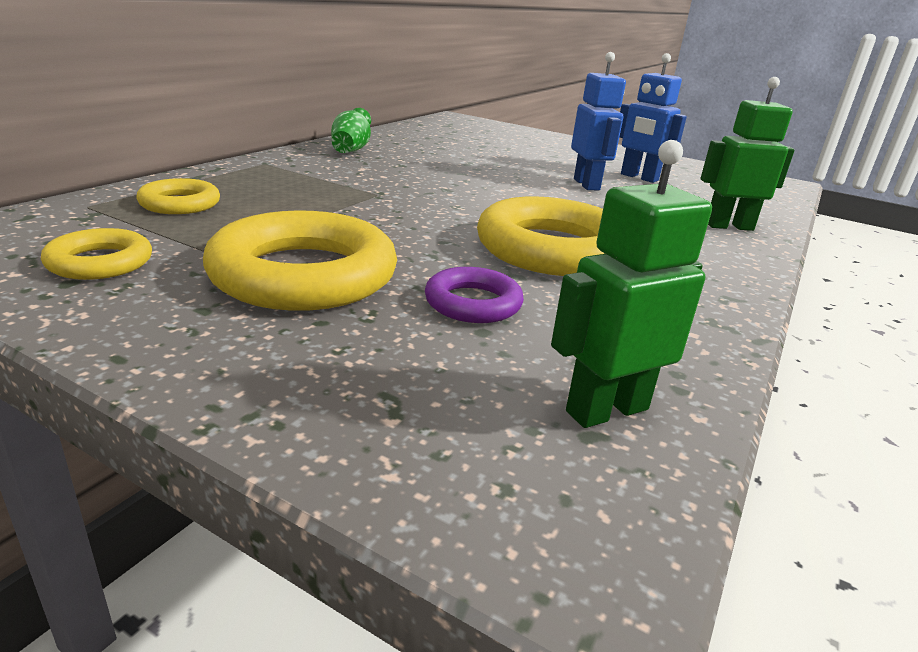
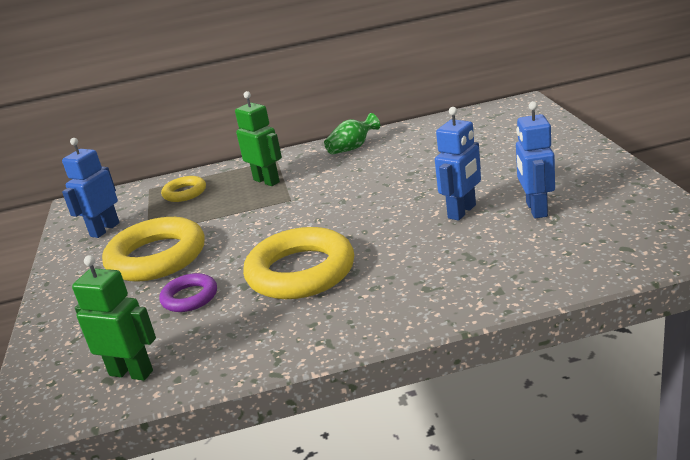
camera: 55 degrees right, 0 degrees up
yellow ring [41,228,152,280] -> blue robot [62,138,120,238]
green robot [701,77,795,231] -> green robot moved to [235,91,282,186]

